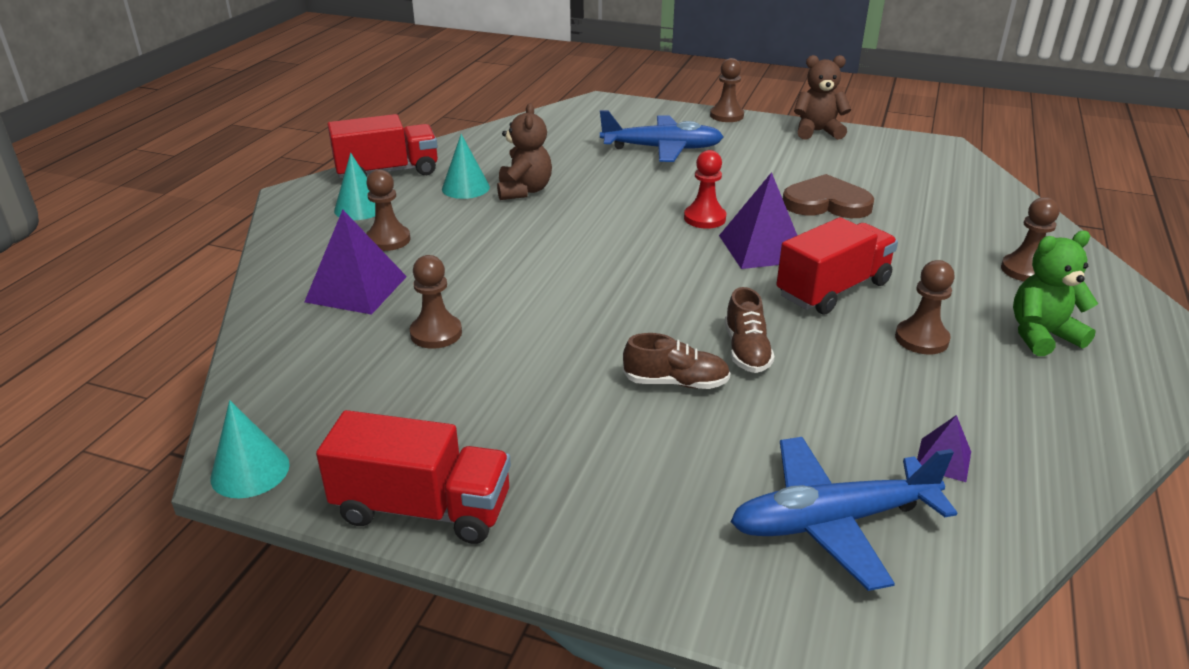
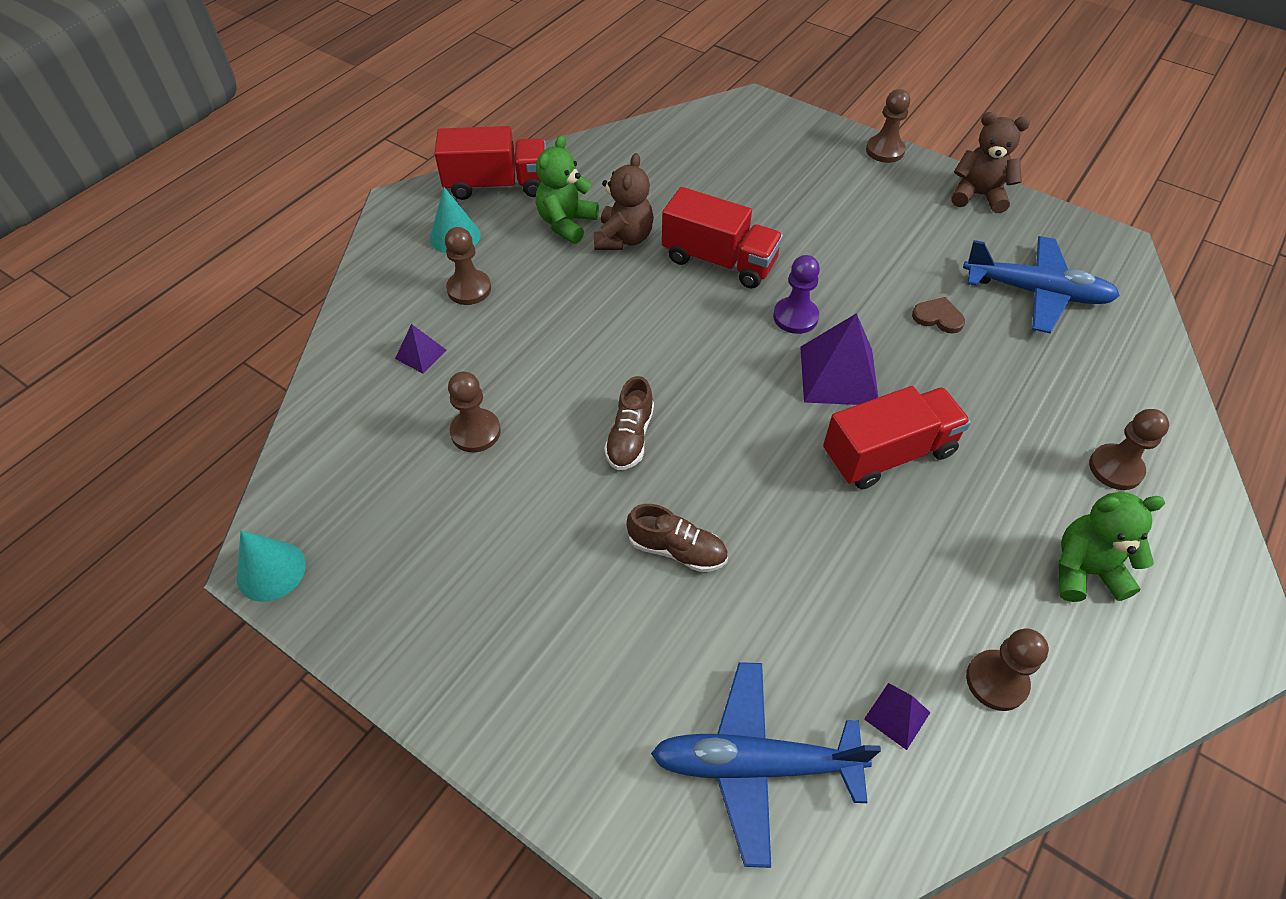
camera: 15 degrees right, 20 degrees up
purple pyramid [304,210,407,315] -> purple pyramid [395,324,447,373], size x0.51
red truck [316,410,511,544] -> red truck moved to [662,187,783,288]
turquoise cone [442,134,490,199] -> green teddy bear [536,135,599,244]
blue plane [600,110,724,162] -> blue plane moved to [963,236,1120,334]
red pawn [684,150,726,229] -> purple pawn [773,255,820,334]
brown shoe [725,287,775,373] -> brown shoe moved to [604,376,654,470]
brown heart [783,174,874,218] -> brown heart [912,297,965,334], size x0.52
brown pawn [895,260,955,354] -> brown pawn moved to [966,629,1049,711]

